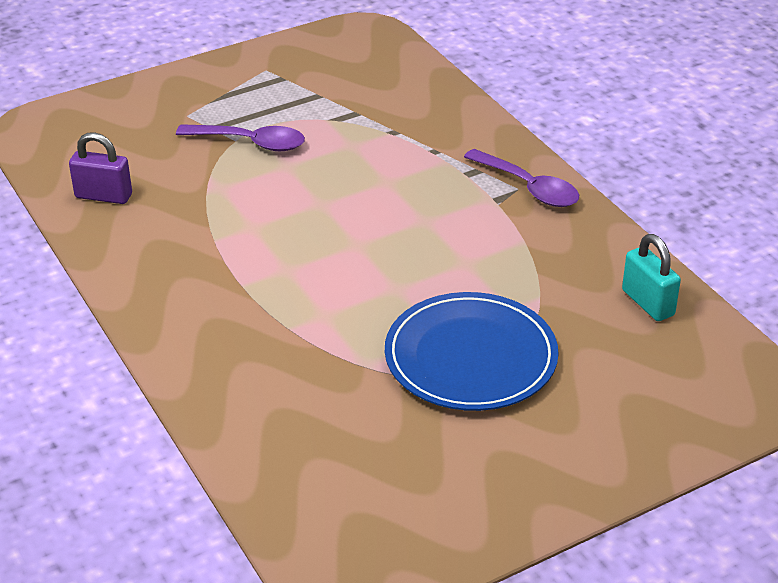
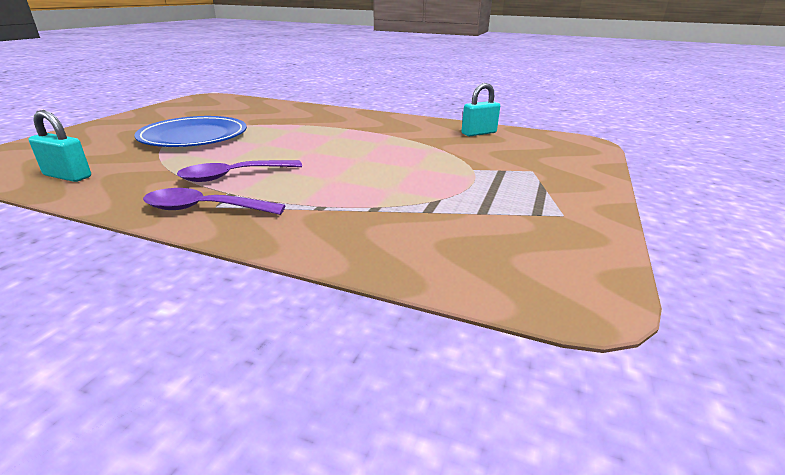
camera: 140 degrees right, 10 degrees down
purple padlock [69,132,132,204] -> turquoise padlock [462,83,500,136]
purple spoon [176,124,305,151] -> purple spoon moved to [177,160,302,182]

